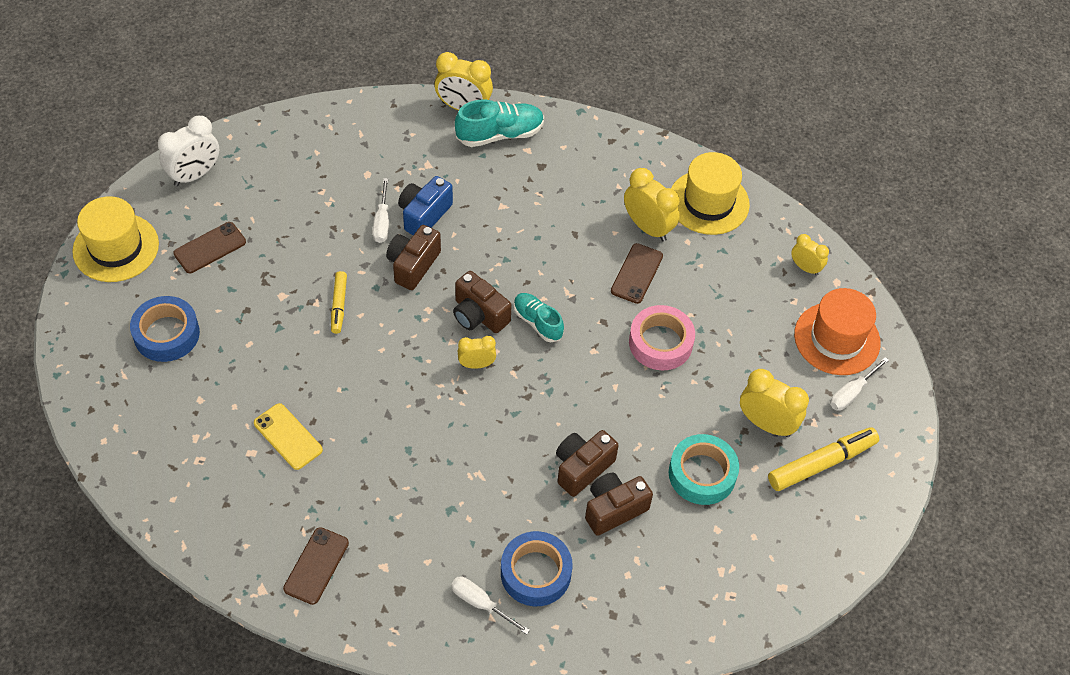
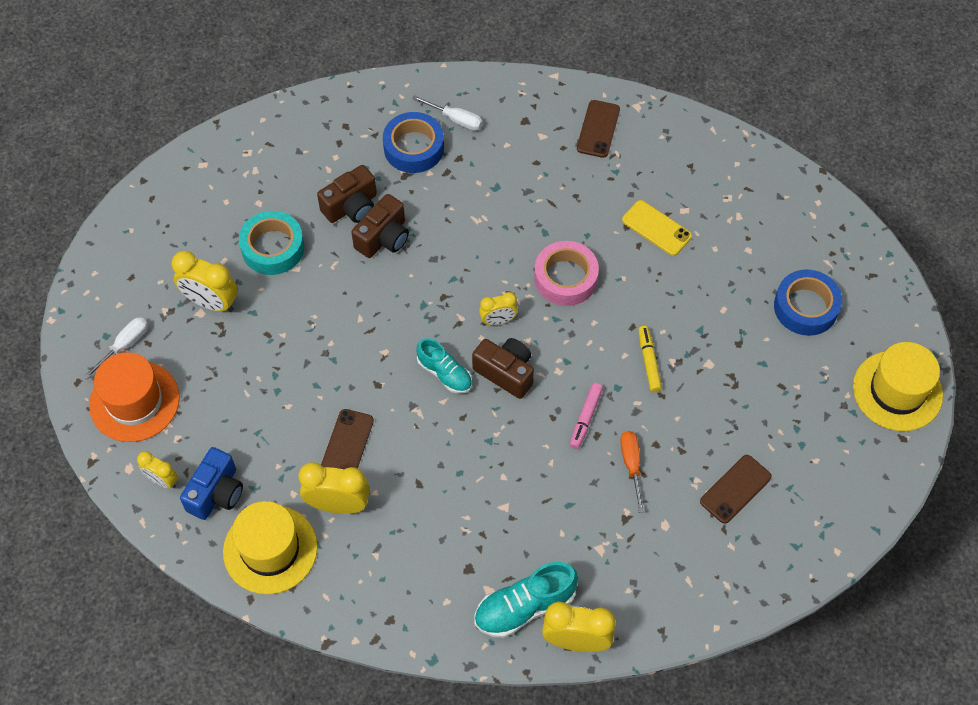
camera: 175 degrees right, 5 degrees up
white clock [158,116,219,186] -> none
brown phone [173,222,246,273] -> brown phone moved to [700,455,772,524]
white screwdriver [373,178,389,243] -> orange screwdriver [620,431,644,513]
brown camera [386,225,441,290] -> pink marker [570,383,603,449]
blue camera [398,176,453,235] -> blue camera moved to [180,447,243,520]
yellow clock [624,168,680,242] -> yellow clock turned 150 degrees clockwise [299,462,370,514]
pink tape [629,305,695,370] -> pink tape moved to [534,241,599,306]
yellow marker [768,427,879,491] -> none

